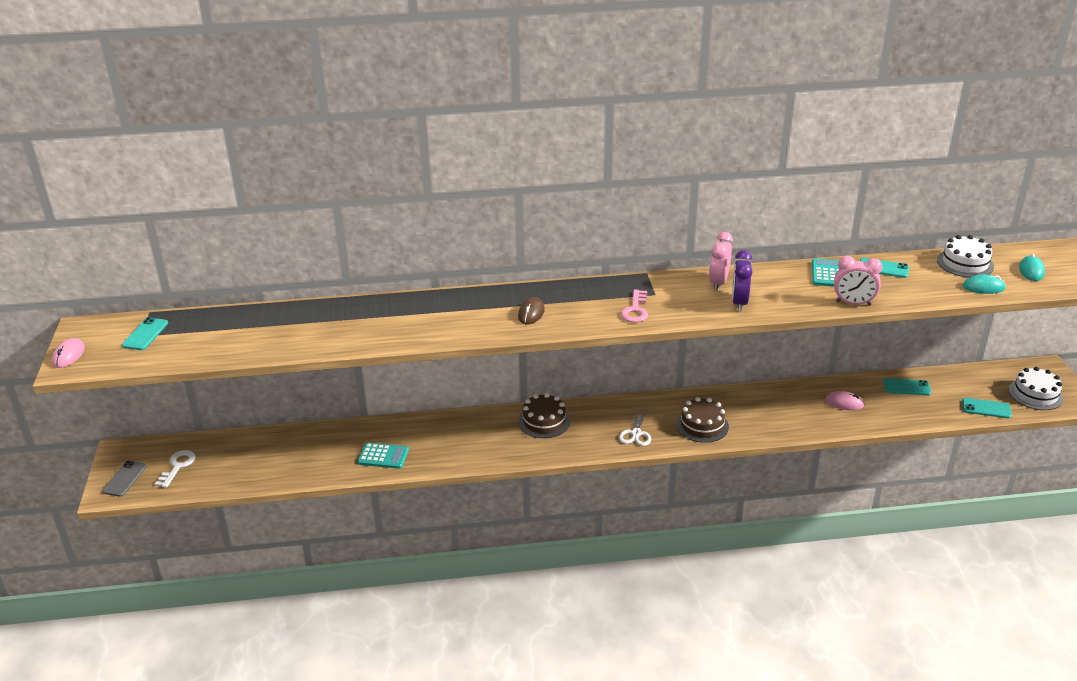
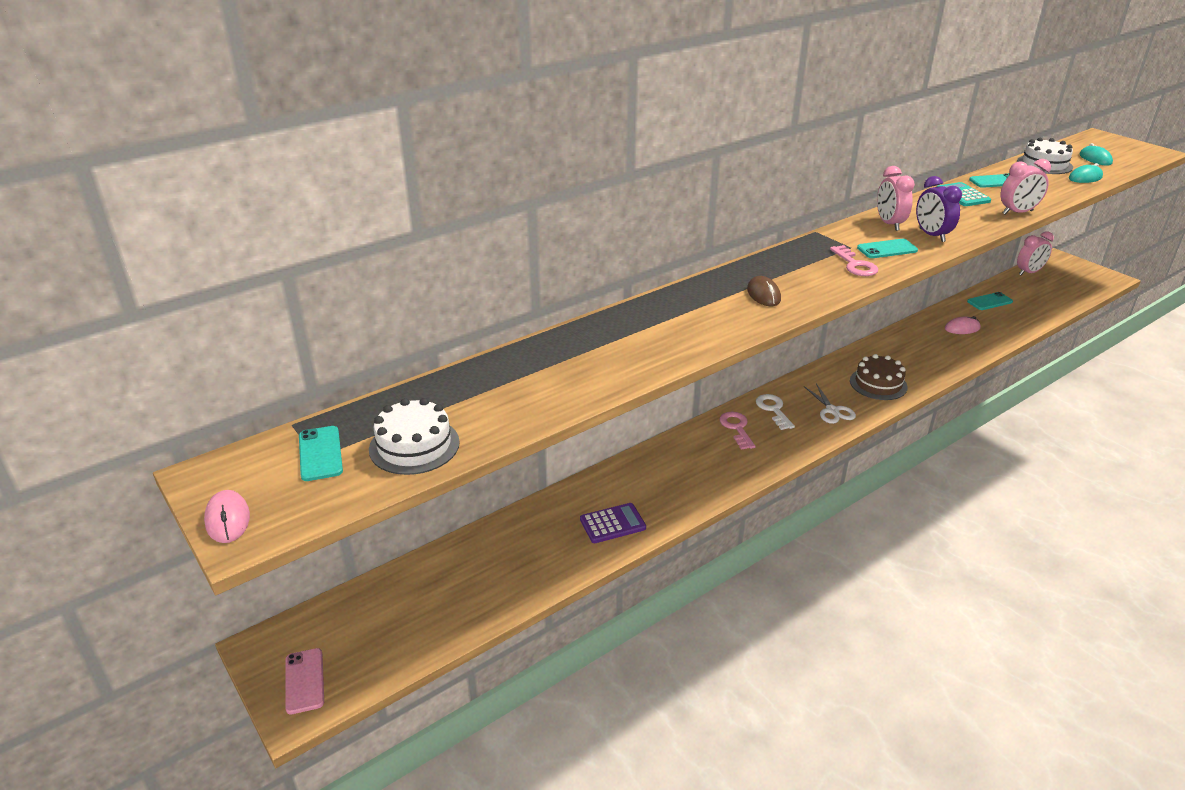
camera: 30 degrees left, 0 degrees up
grey phone [102,461,147,497] -> pink phone [285,648,324,714]
white key [155,450,195,488] -> white key moved to [756,394,795,430]
turquoise calculator [357,443,409,469] -> purple calculator [580,503,646,543]
brown cake [518,393,570,438] -> pink key [719,412,756,450]
turquoise phone [962,398,1012,418] -> turquoise phone moved to [857,239,918,258]
white cake [1009,367,1063,410] -> white cake moved to [369,398,460,475]
none -> pink clock [1017,231,1054,275]

